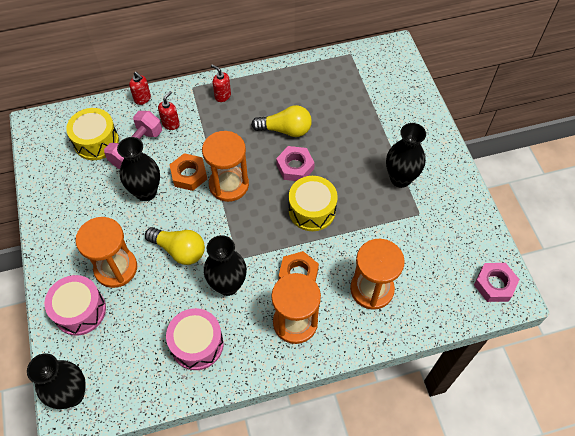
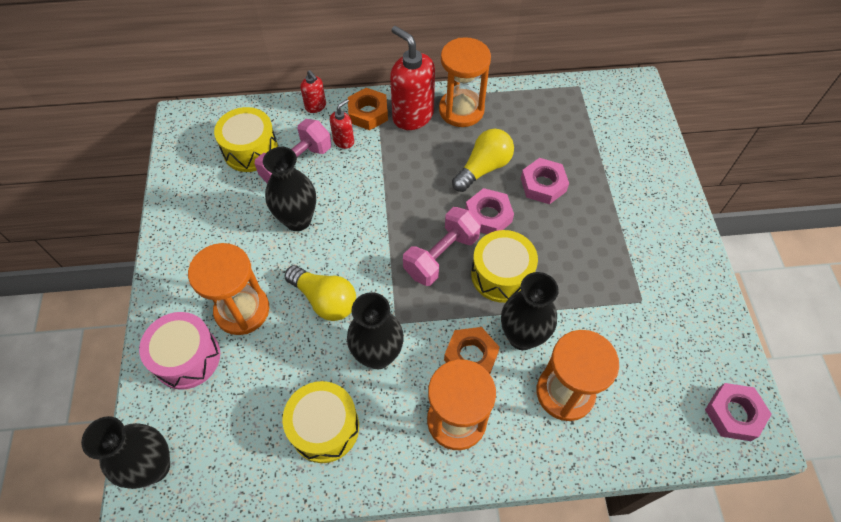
camera: 10 degrees right, 0 degrees up
pink drum [166,308,224,370] -> yellow drum [283,381,359,463]
orange nut [170,153,207,191] -> orange nut moved to [348,88,388,130]
orange hourglass [202,131,249,202] -> orange hourglass moved to [439,37,491,127]
red soap dispenser [211,64,231,102] -> red soap dispenser [390,26,435,130], size x1.99
yellow light bulb [251,105,312,137] -> yellow light bulb turned 60 degrees counterclockwise [452,129,514,192]
black vase [386,123,426,188] -> black vase moved to [501,272,559,350]
none -> pink dumbbell [403,207,481,286]
none -> pink nut [521,158,569,204]

